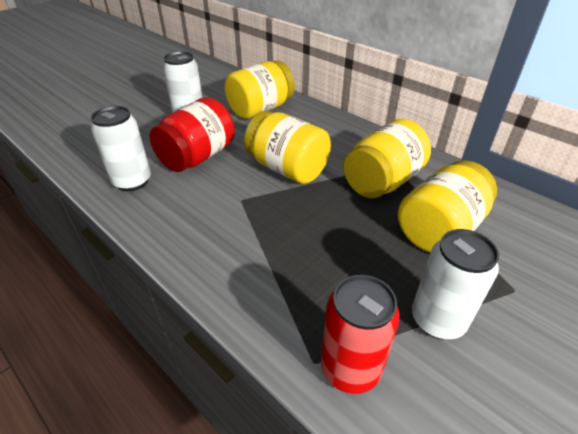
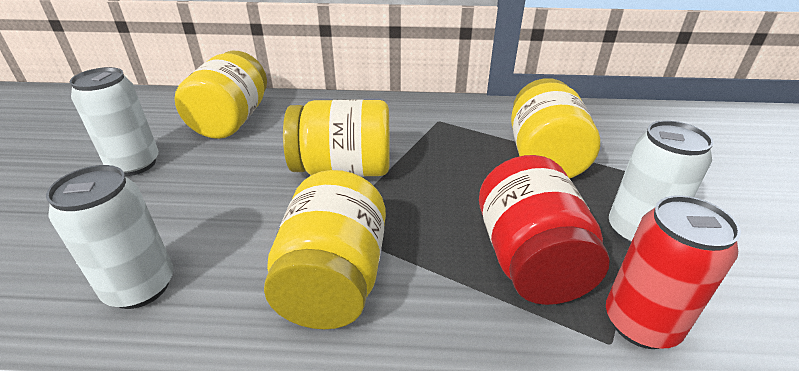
camera: 40 degrees left, 5 degrees down
red jar [149,97,235,172] -> red jar moved to [479,155,610,305]
yellow jar [343,119,431,198] -> yellow jar moved to [264,170,386,329]

